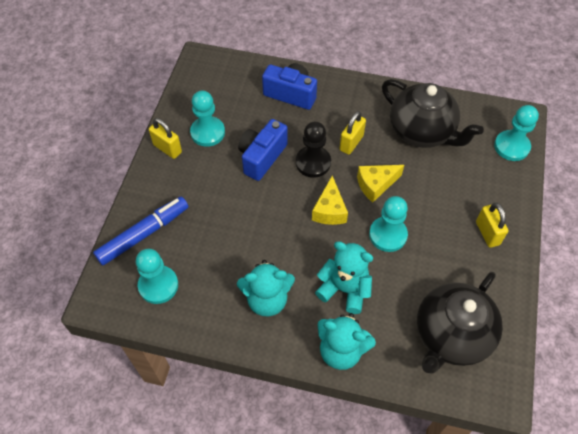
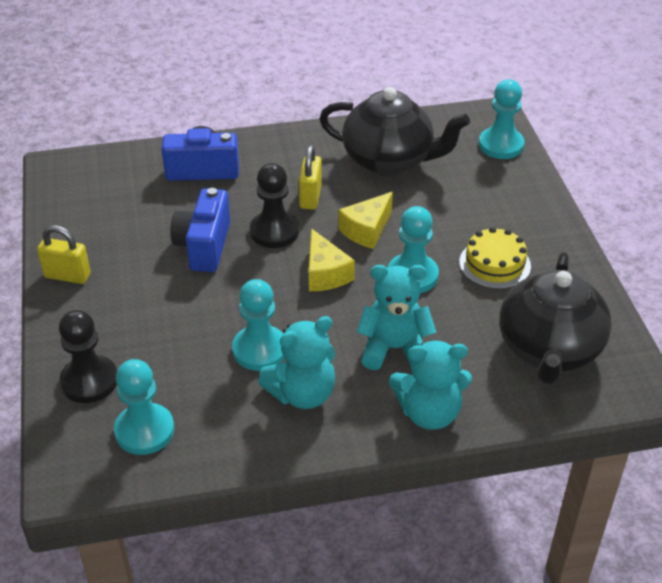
camera: 25 degrees left, 15 degrees down
blue marker [93,197,188,266] -> black pawn [59,310,117,403]
turquoise pawn [190,90,225,147] -> turquoise pawn moved to [232,279,285,371]
yellow padlock [476,203,509,248] -> none
none -> yellow cake [459,227,531,289]

